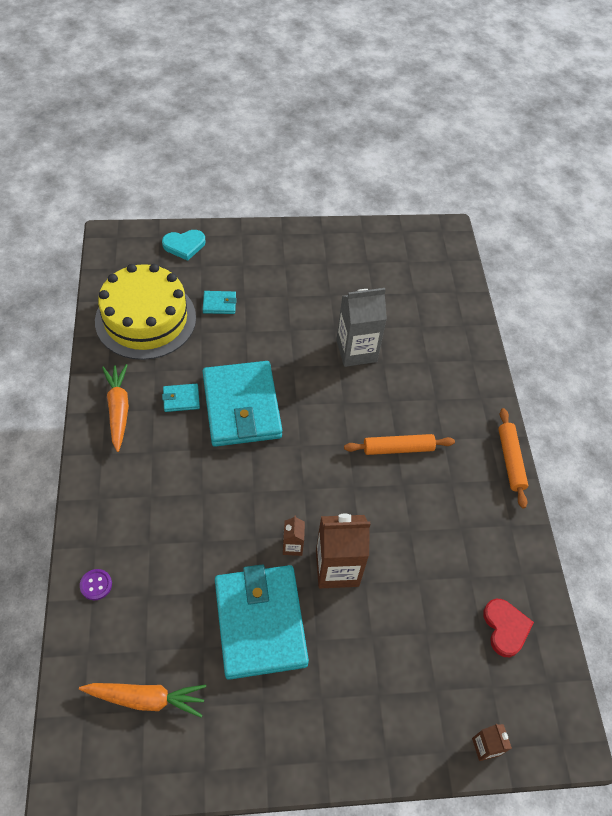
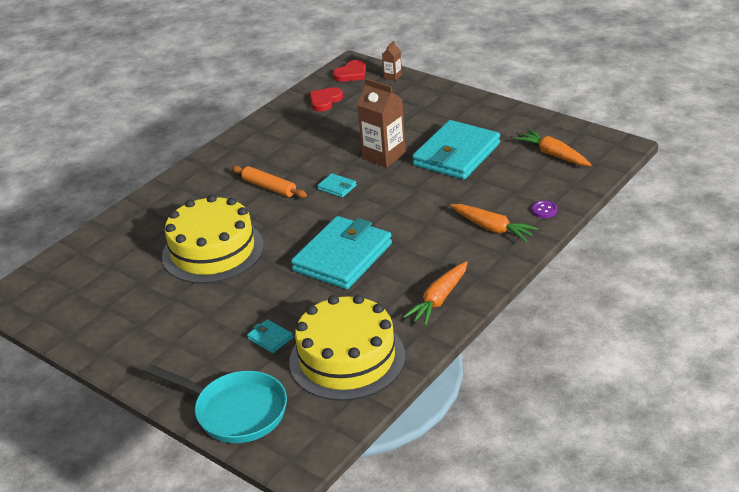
camera: 130 degrees left, 20 degrees down
turquoise heart [162,230,205,261] -> turquoise pan [146,365,287,443]
turquoise wallet [162,384,200,412] -> turquoise wallet moved to [317,173,357,198]
brown carton [283,515,305,556] -> none
grey carton [336,288,387,367] -> yellow cake [162,195,264,284]
orange rolling pin [498,408,528,508] -> none
none -> red heart [333,60,366,82]
none -> orange carrot [450,204,538,242]

